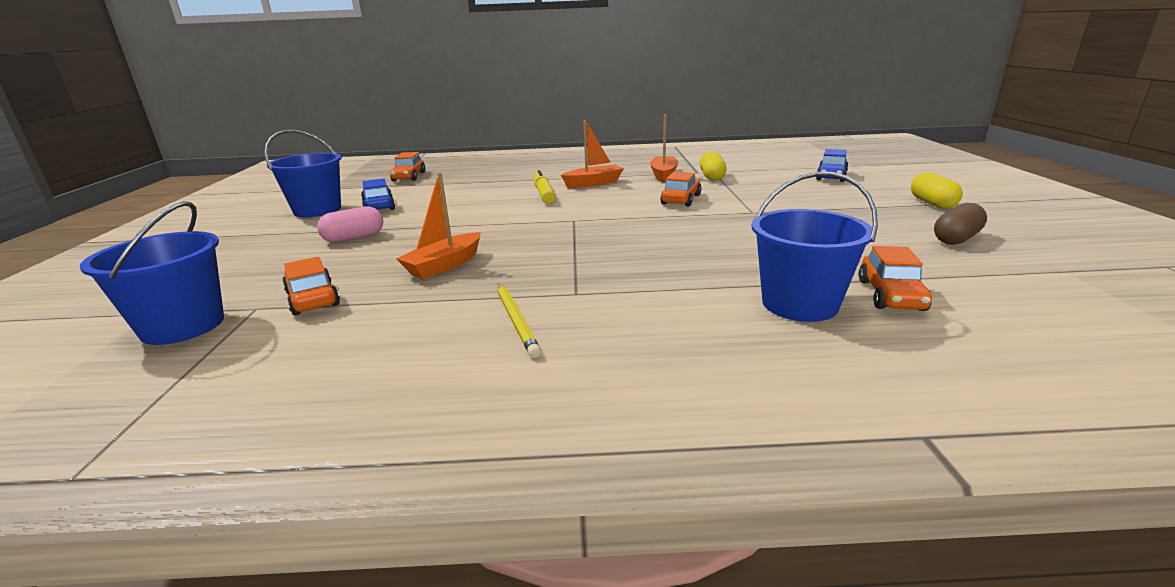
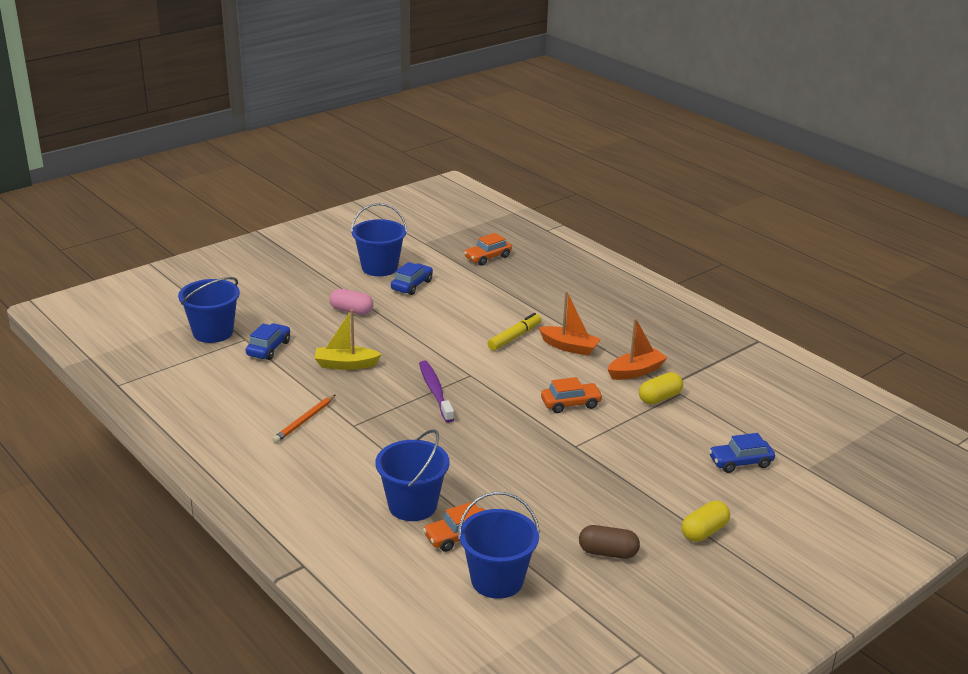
camera: 50 degrees right, 5 degrees up
orange car [282,257,340,315] -> blue car [246,323,290,360]
orange boat [396,173,481,279] -> yellow boat [314,309,382,370]
yellow pencil [497,283,541,358] -> orange pencil [272,395,335,443]
none -> purple toothbrush [419,360,454,423]
none -> blue bucket [458,492,540,599]

